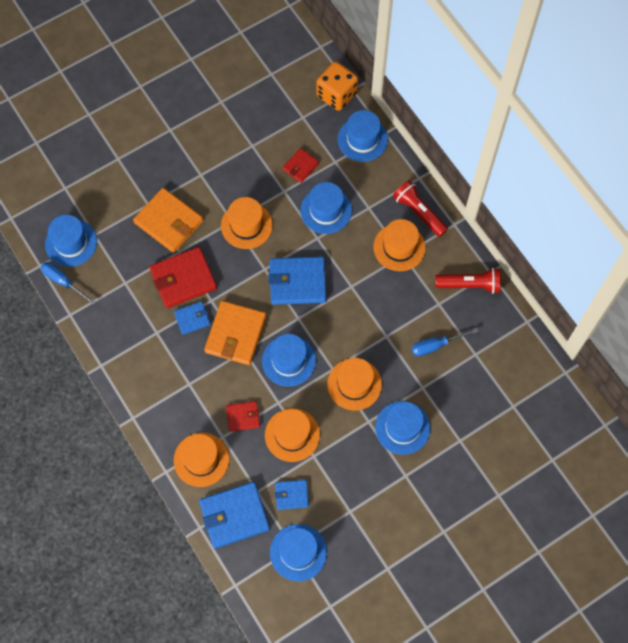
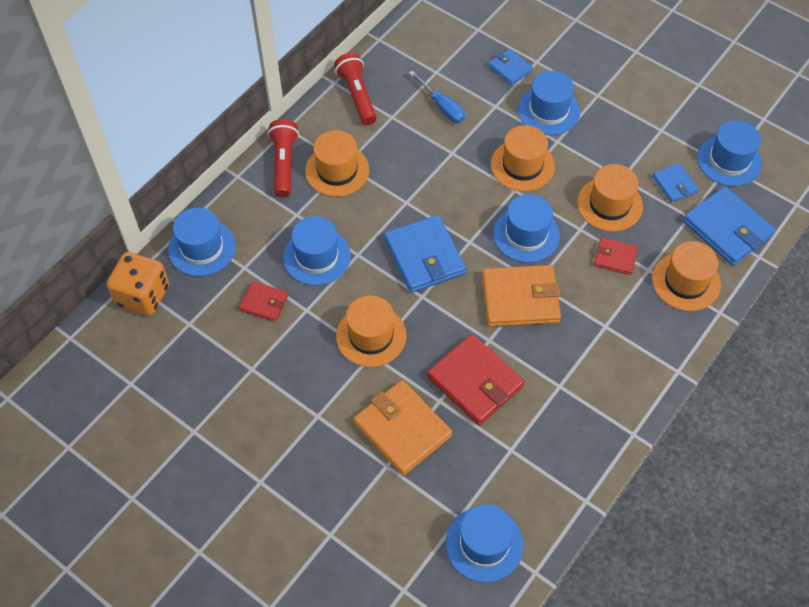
camera: 110 degrees left, 10 degrees down
blue screwdriver [41,262,96,305] -> none
orange wallet [133,188,203,253] -> orange wallet turned 60 degrees counterclockwise [354,380,452,476]
blue wallet [174,301,211,335] -> blue wallet moved to [488,49,533,85]
red wallet [226,401,260,432] -> red wallet turned 45 degrees counterclockwise [594,237,638,275]
red flashlight [393,180,448,237] -> red flashlight turned 150 degrees clockwise [268,119,299,198]

